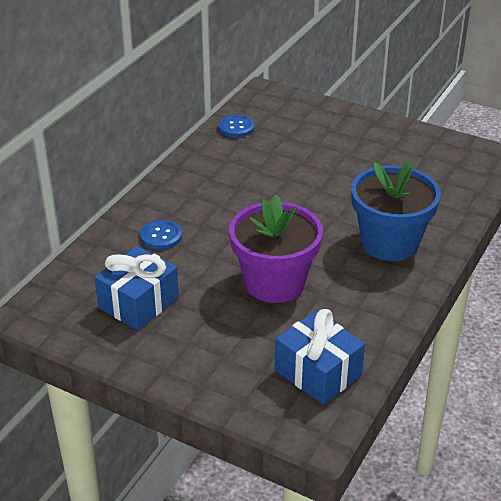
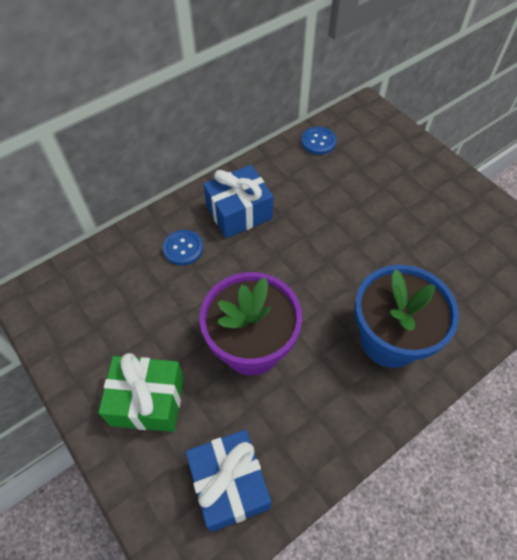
camera: 25 degrees right, 20 degrees up
blue gift [95,246,179,330] -> blue gift moved to [203,165,273,238]
none -> green gift [98,353,184,432]

